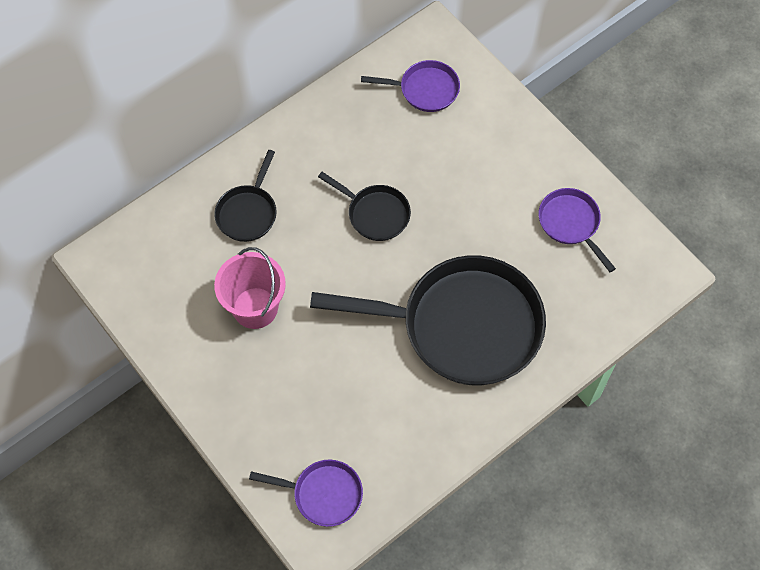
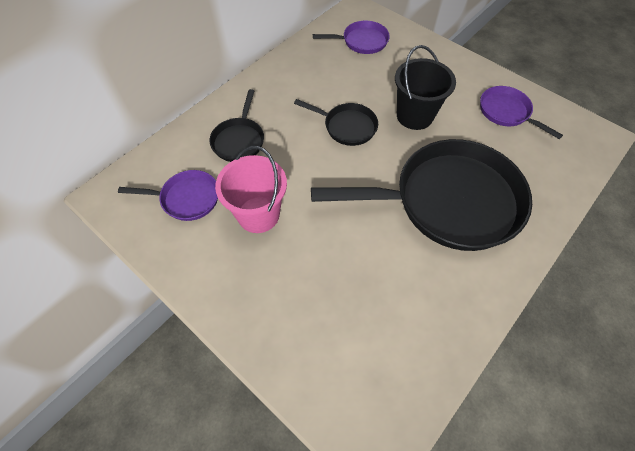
camera: 10 degrees left, 5 degrees down
purple pan [249,460,363,527] -> purple pan moved to [118,170,218,221]
none -> black bucket [395,45,456,130]

